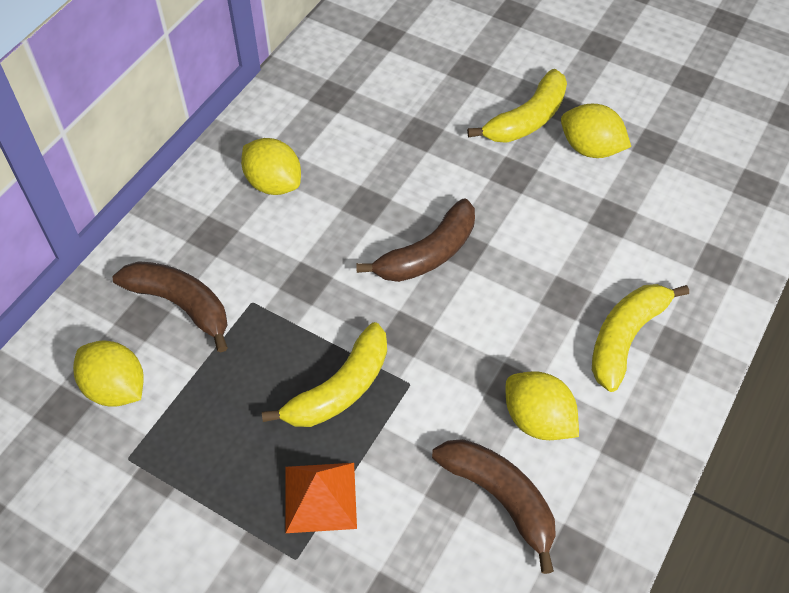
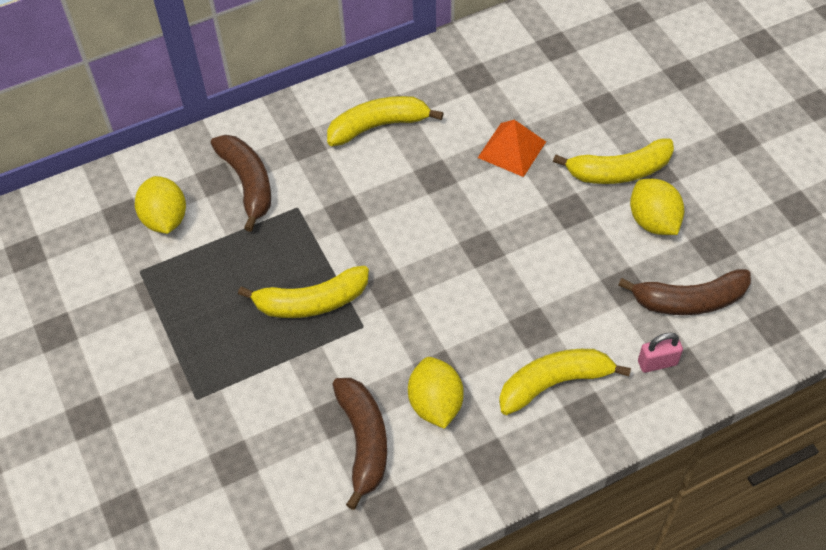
camera: 35 degrees right, 0 degrees up
yellow lemon [241,138,301,195] -> yellow banana [327,96,443,146]
orange pyramid [285,463,357,533] -> orange pyramid moved to [478,120,546,177]
brown banana [356,199,475,282] -> brown banana moved to [618,269,751,315]
none -> pink padlock [638,332,683,373]

